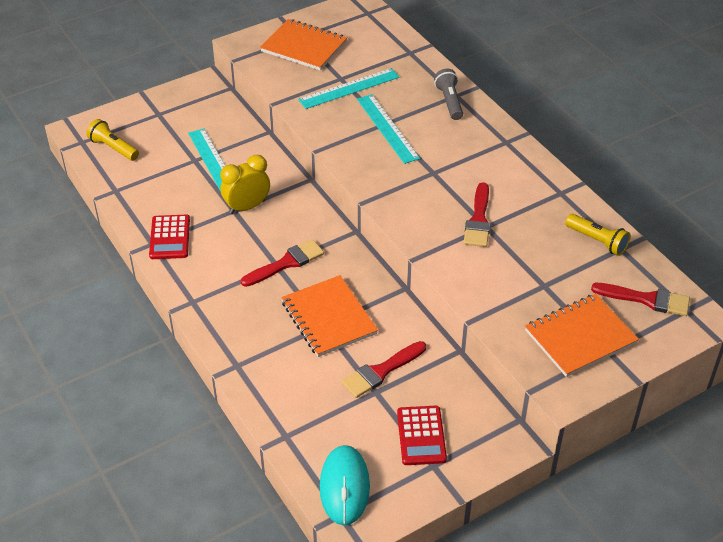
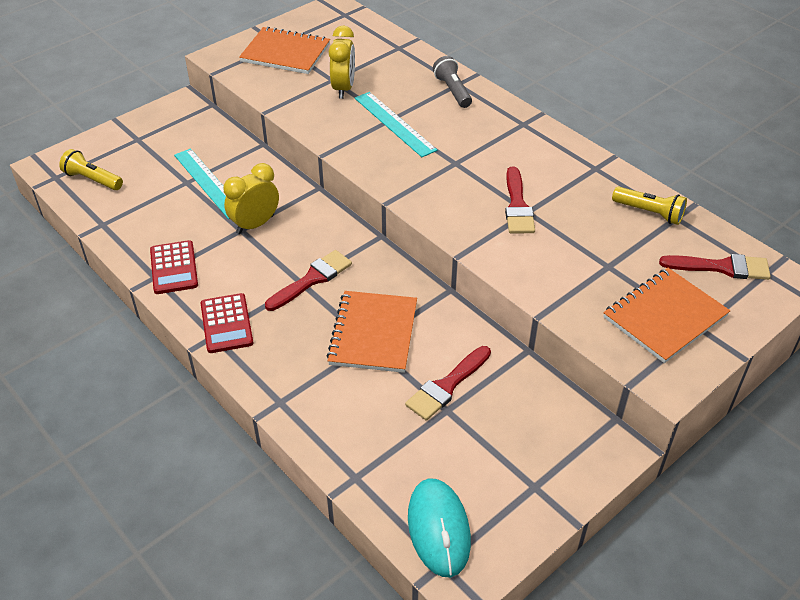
camera: 10 degrees left, 0 degrees up
orange notebook [281,275,378,357] -> orange notebook turned 45 degrees clockwise [326,291,417,373]
turquoise ruler [298,68,400,109] -> yellow clock [329,25,355,99]
red calculator [397,406,447,465] -> red calculator moved to [201,293,253,353]

